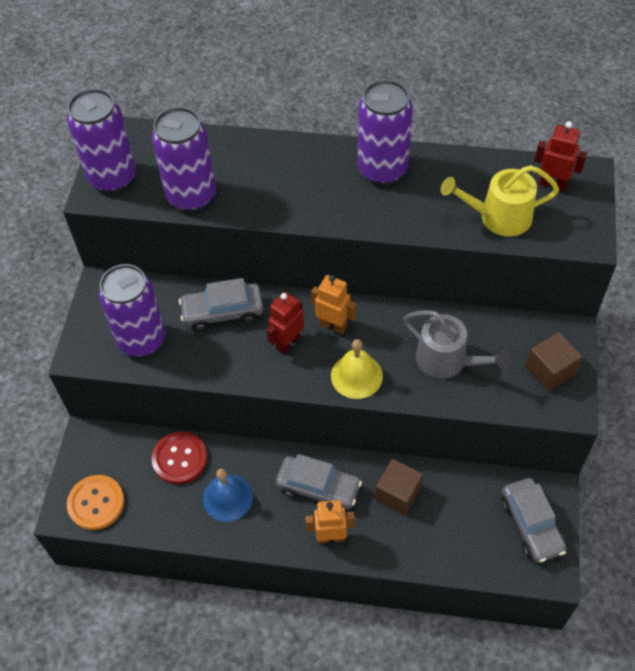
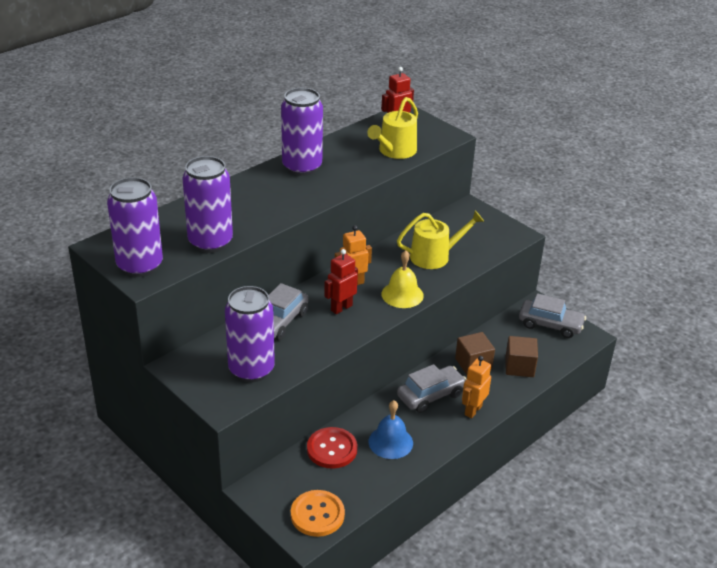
camera: 55 degrees left, 20 degrees down
red robot [266,292,304,354] -> red robot turned 60 degrees clockwise [324,249,358,314]
grey watering can [403,310,510,379] -> yellow watering can [397,211,484,269]
brown cube [526,332,582,392] -> brown cube moved to [505,336,538,377]

